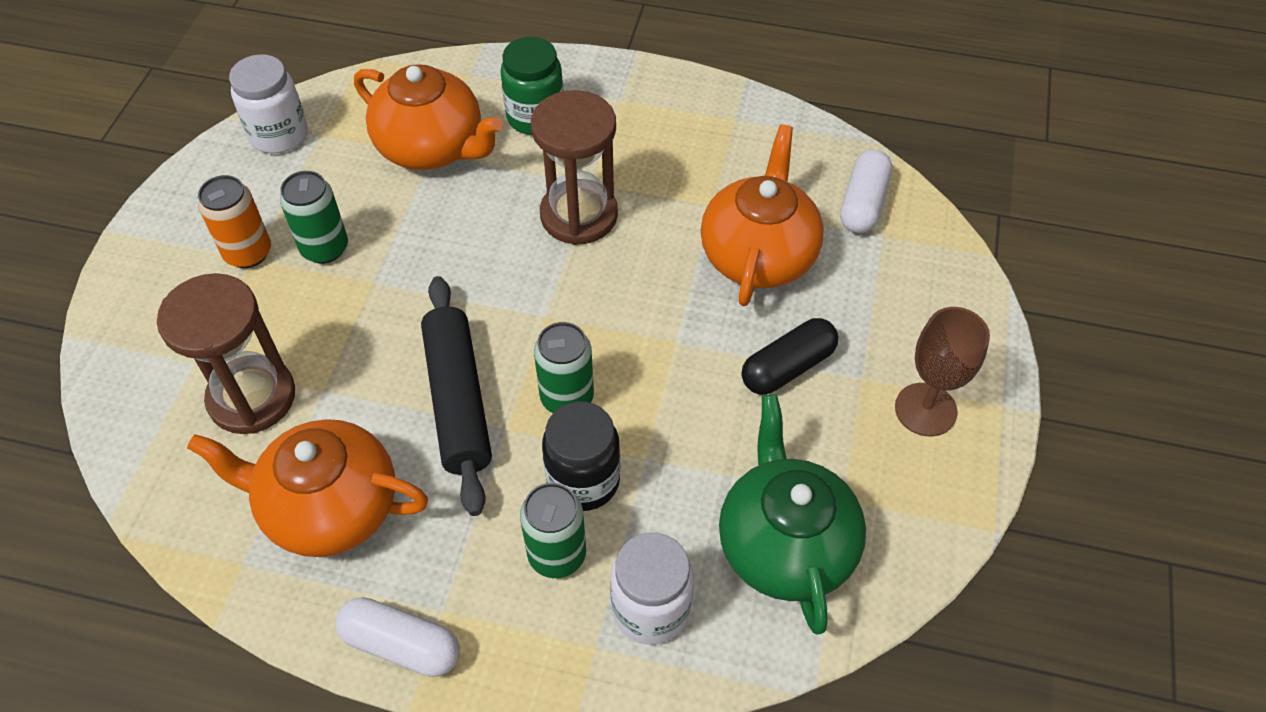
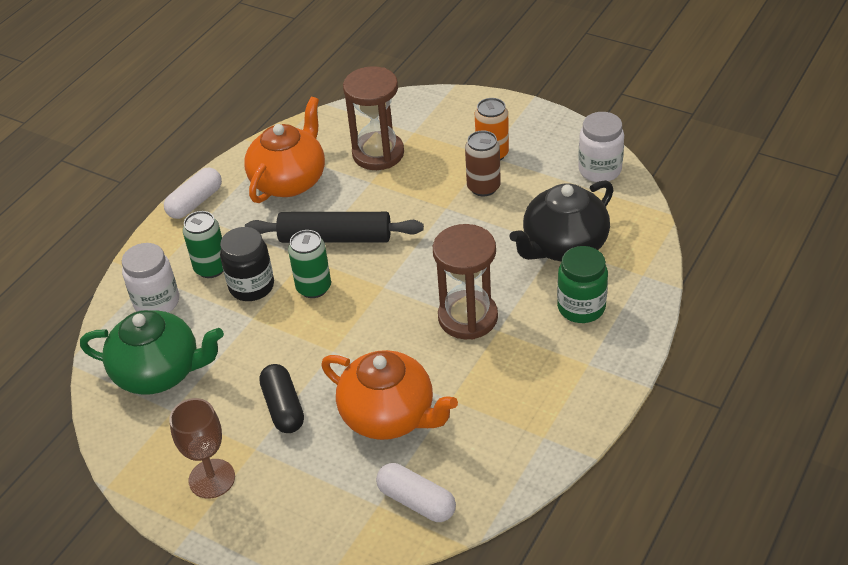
camera: 110 degrees right, 10 degrees down
green can [280,171,348,264] -> brown can [465,130,501,196]
orange teapot [354,64,502,170] -> black teapot [509,180,614,261]

